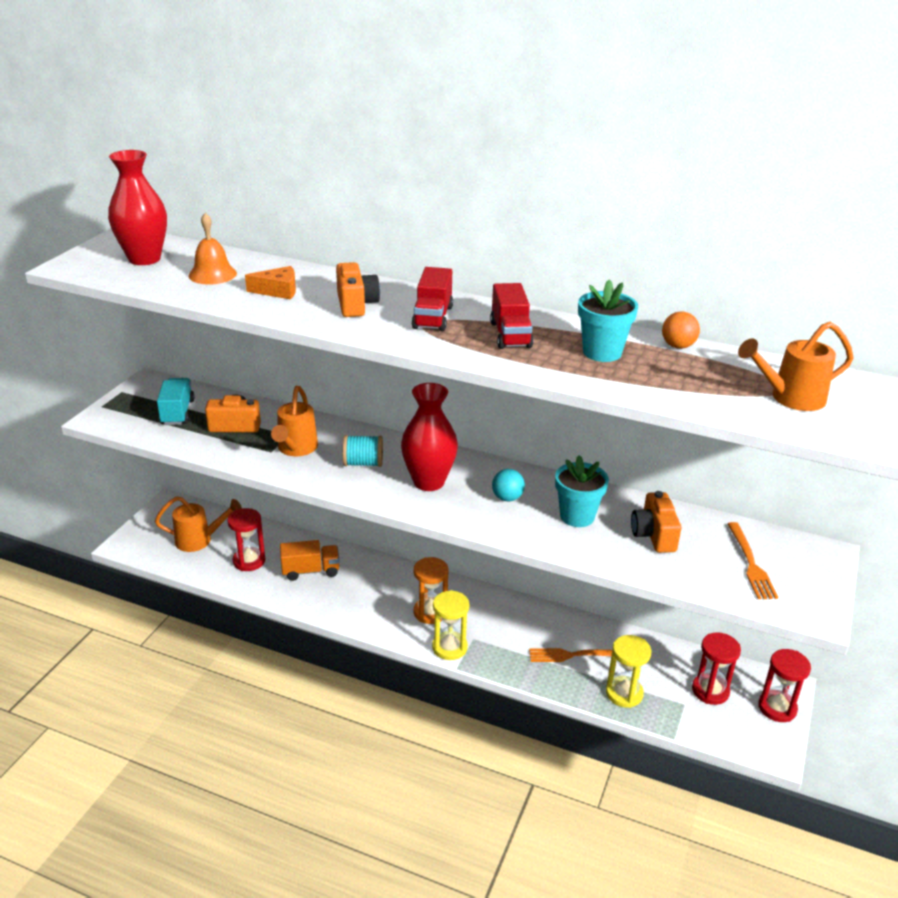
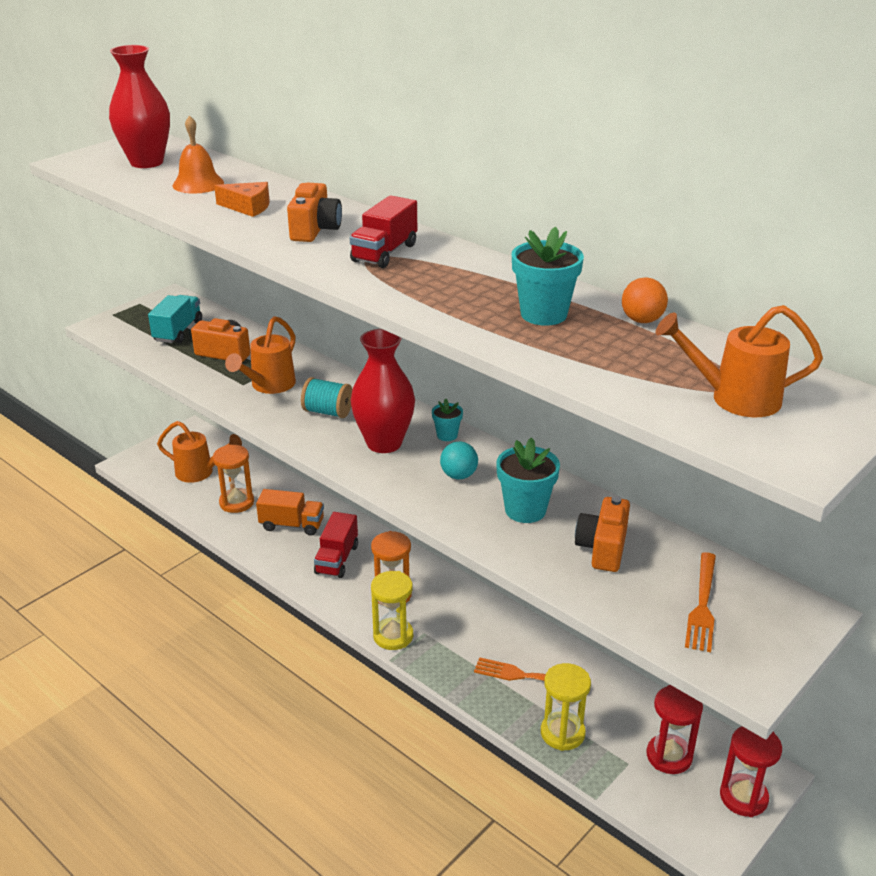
camera: 20 degrees right, 0 degrees up
red hourglass [227,508,265,571] -> orange hourglass [213,445,254,513]
red truck [490,283,534,349] -> red truck moved to [314,512,358,578]
none -> turquoise flower pot [432,398,463,441]

